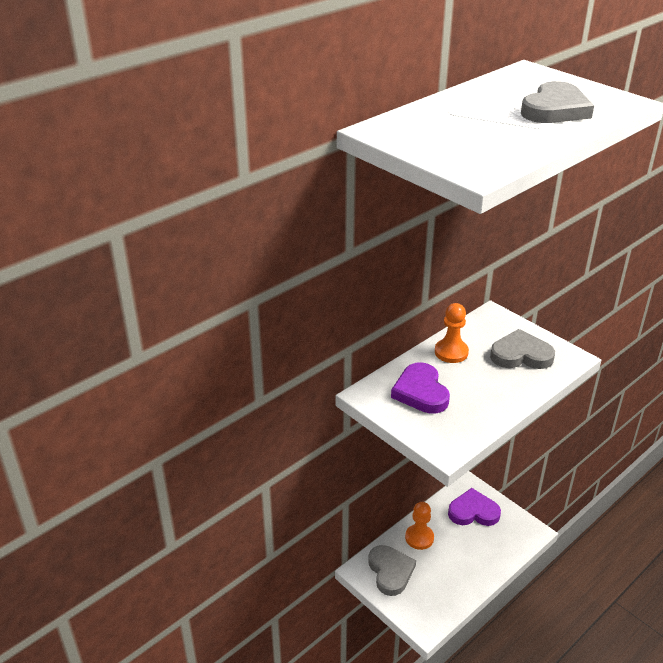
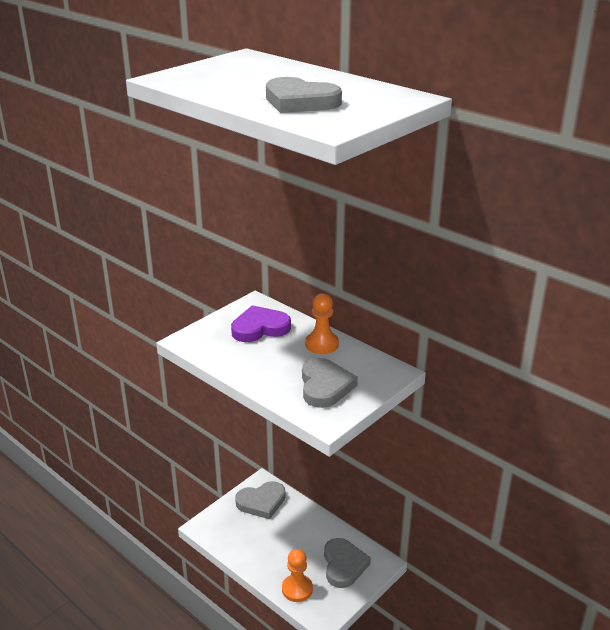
camera: 85 degrees right, 5 degrees down
orange pawn [405,502,434,550] -> orange pawn moved to [282,549,313,602]
purple heart [448,488,501,526] -> grey heart [324,538,371,588]

